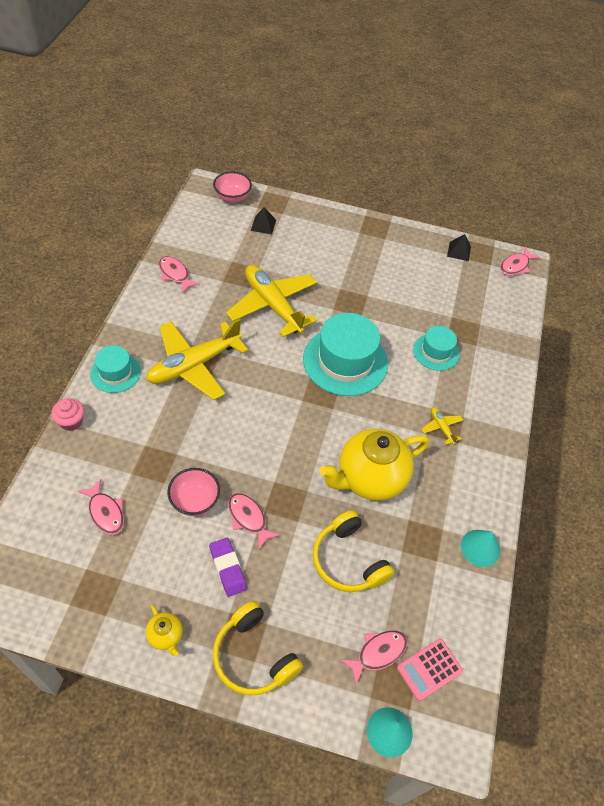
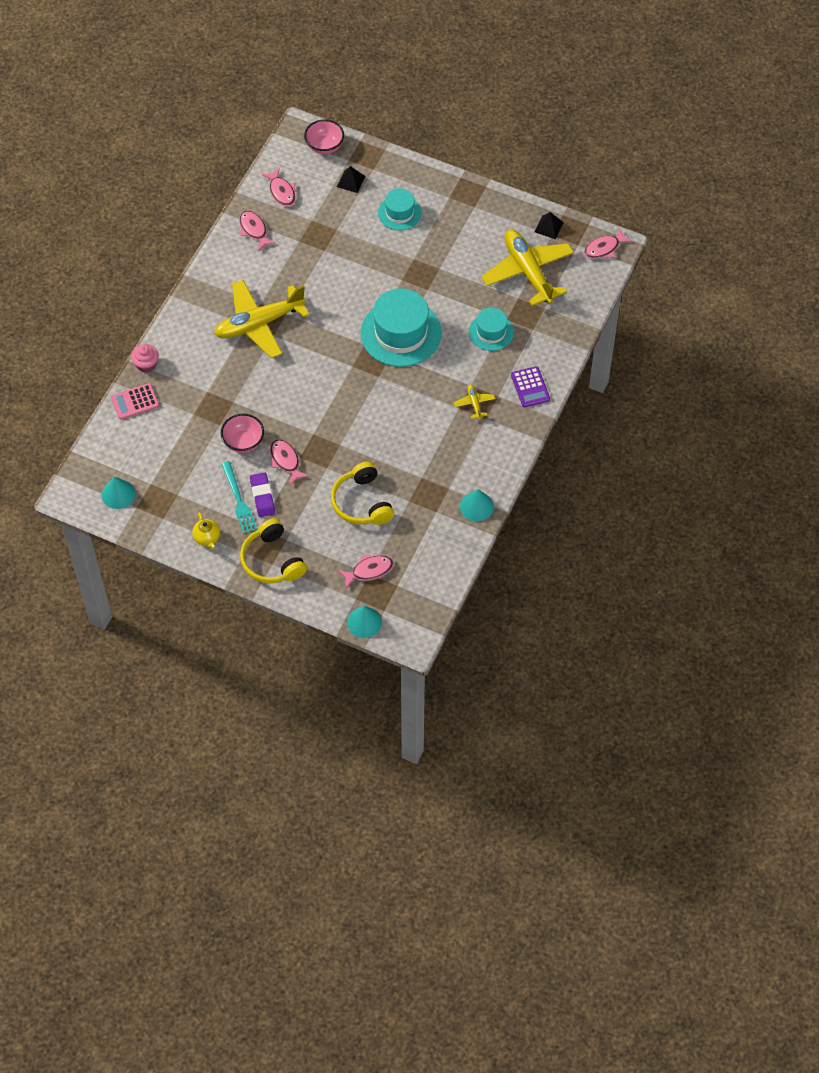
camera: 15 degrees right, 5 degrees up
pink fish [78,479,124,535] -> pink fish moved to [261,167,295,207]
turquoise hat [90,345,141,393] -> turquoise hat moved to [378,189,422,231]
yellow plane [226,265,317,337] -> yellow plane moved to [481,229,574,306]
yellow teapot [320,429,429,501] -> none
pink calculator [397,639,463,701] -> pink calculator moved to [111,383,159,419]
none -> turquoise cone [102,477,135,509]
none -> turquoise fork [222,461,257,534]
none -> purple calculator [511,366,550,407]

